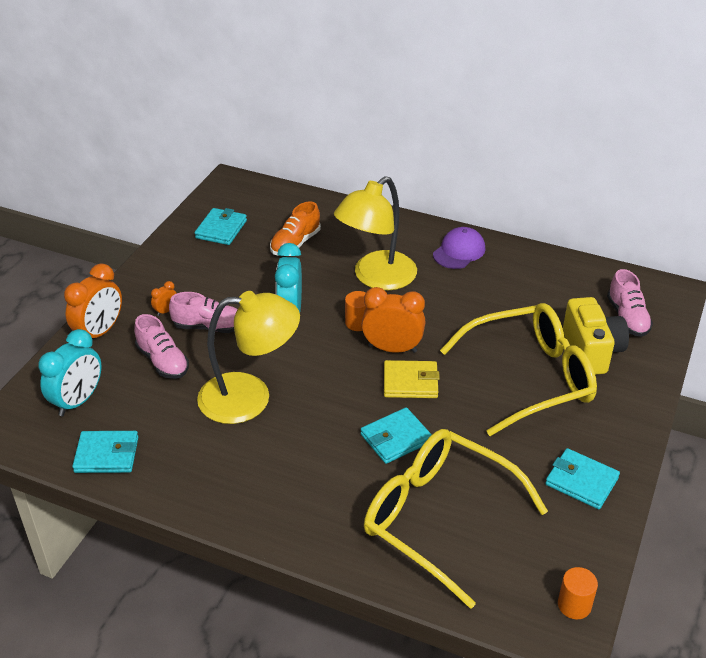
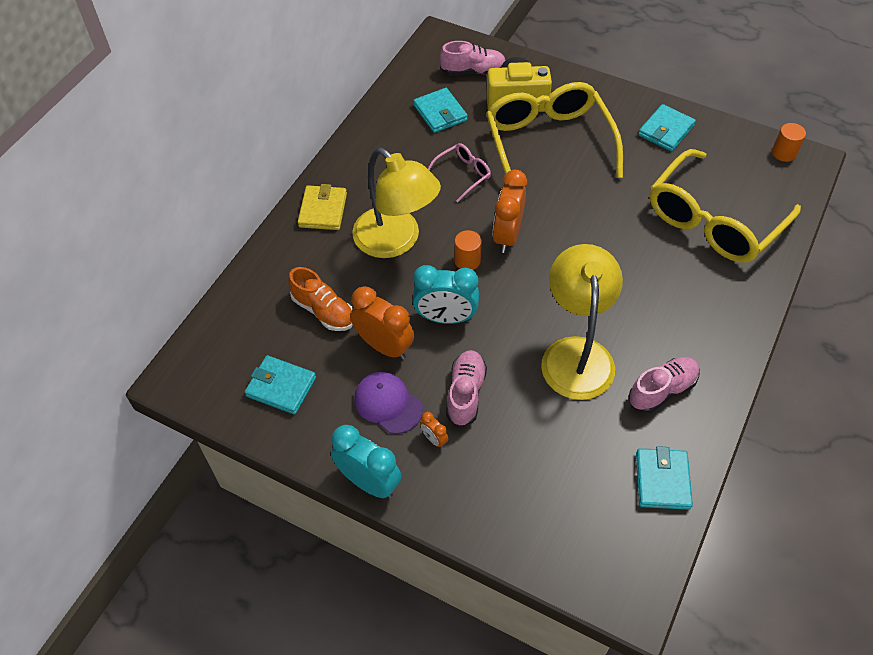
camera: 85 degrees left, 15 degrees up
turquoise clock [39,329,102,416] -> turquoise clock moved to [331,425,402,498]
orange clock [64,264,122,338] -> orange clock moved to [350,286,414,360]
pink shoe [134,314,189,379] -> pink shoe moved to [628,357,700,413]
turquoise wallet [361,407,432,464] -> turquoise wallet moved to [413,88,468,133]
yellow wallet [384,360,440,398] -> yellow wallet moved to [298,184,347,230]
purple cap [433,227,486,269] -> purple cap moved to [354,372,423,434]
none -> pink glasses [428,143,491,202]

